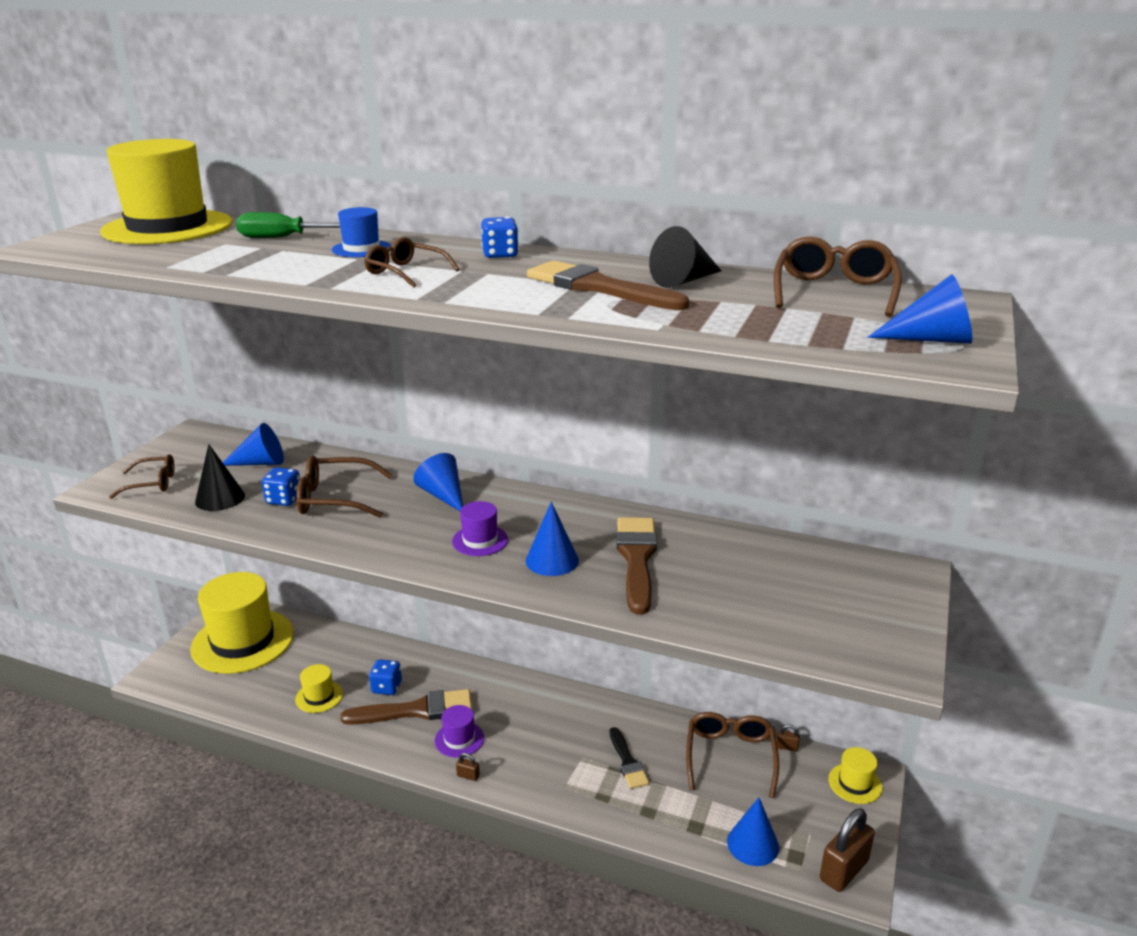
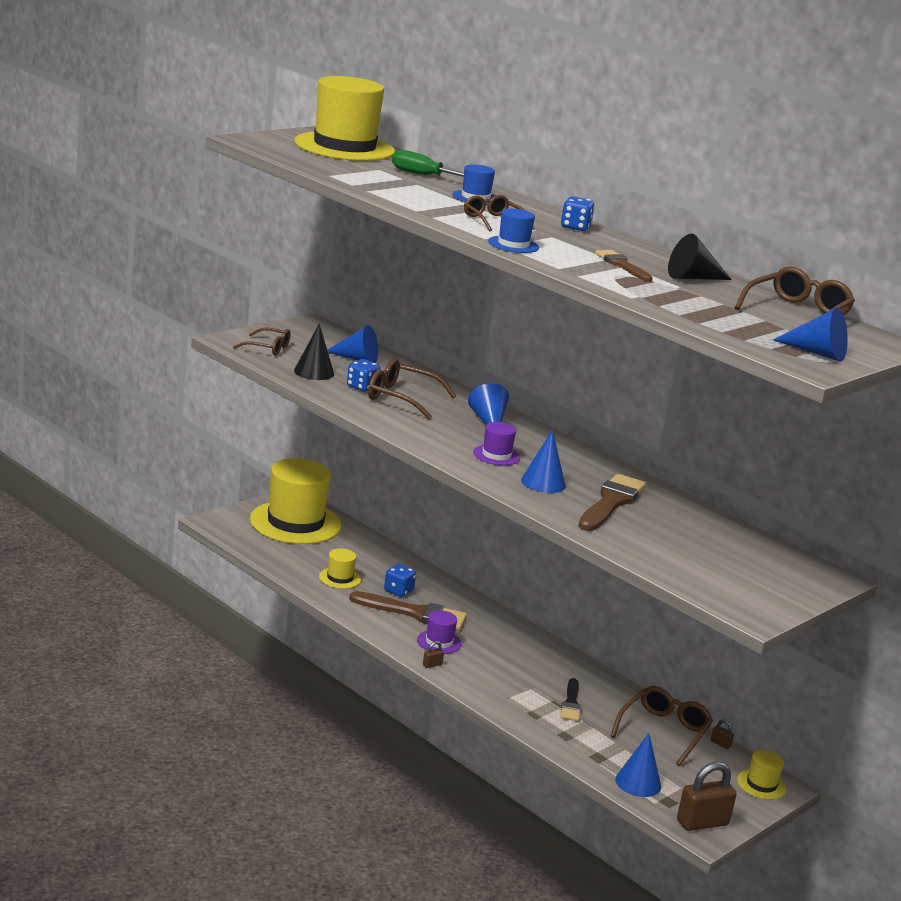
camera: 20 degrees right, 5 degrees down
brown padlock [456,753,480,781] -> brown padlock turned 75 degrees counterclockwise [423,641,444,668]
brown brush [527,260,689,310] -> brown brush [595,250,653,282], size x0.59
none -> blue hat [488,209,539,253]

